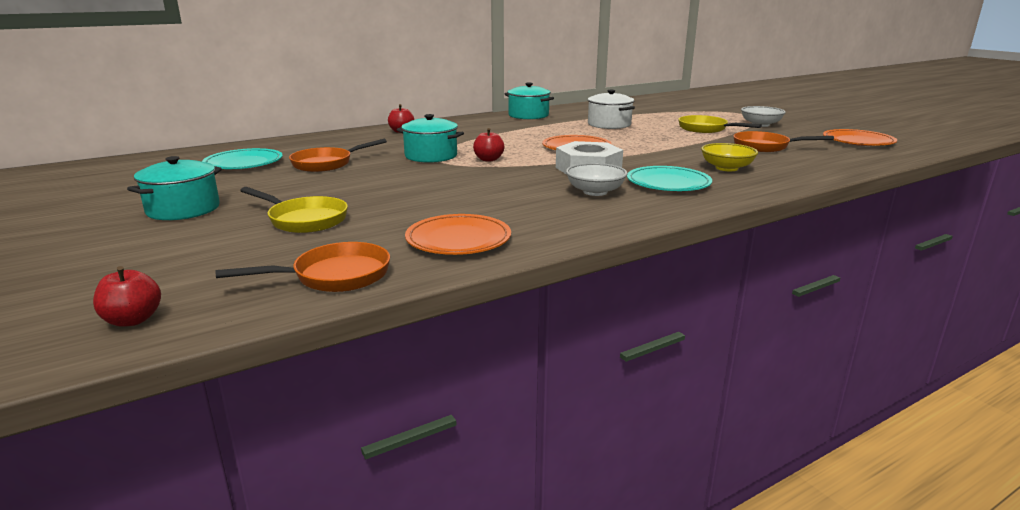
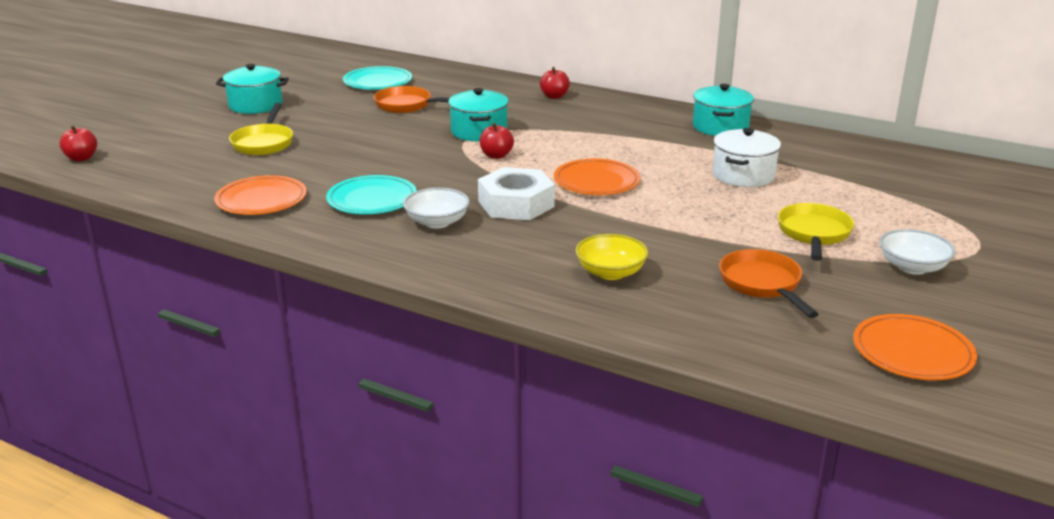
camera: 60 degrees right, 5 degrees up
orange pan [215,242,390,292] -> none
turquoise plate [627,166,712,191] -> turquoise plate moved to [326,175,417,214]

